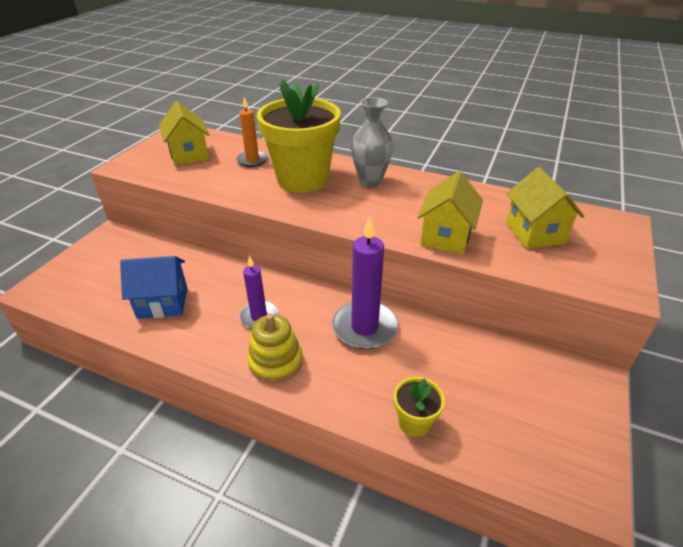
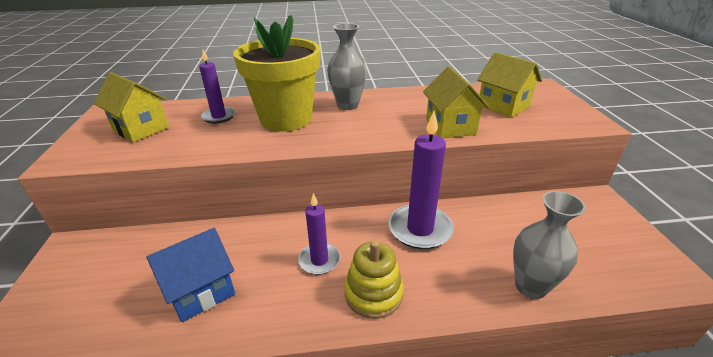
camera: 30 degrees left, 5 degrees down
orange candle [236,97,268,167] -> purple candle [199,50,236,124]
yellow flower pot [394,377,445,437] -> grey vase [513,191,586,299]

